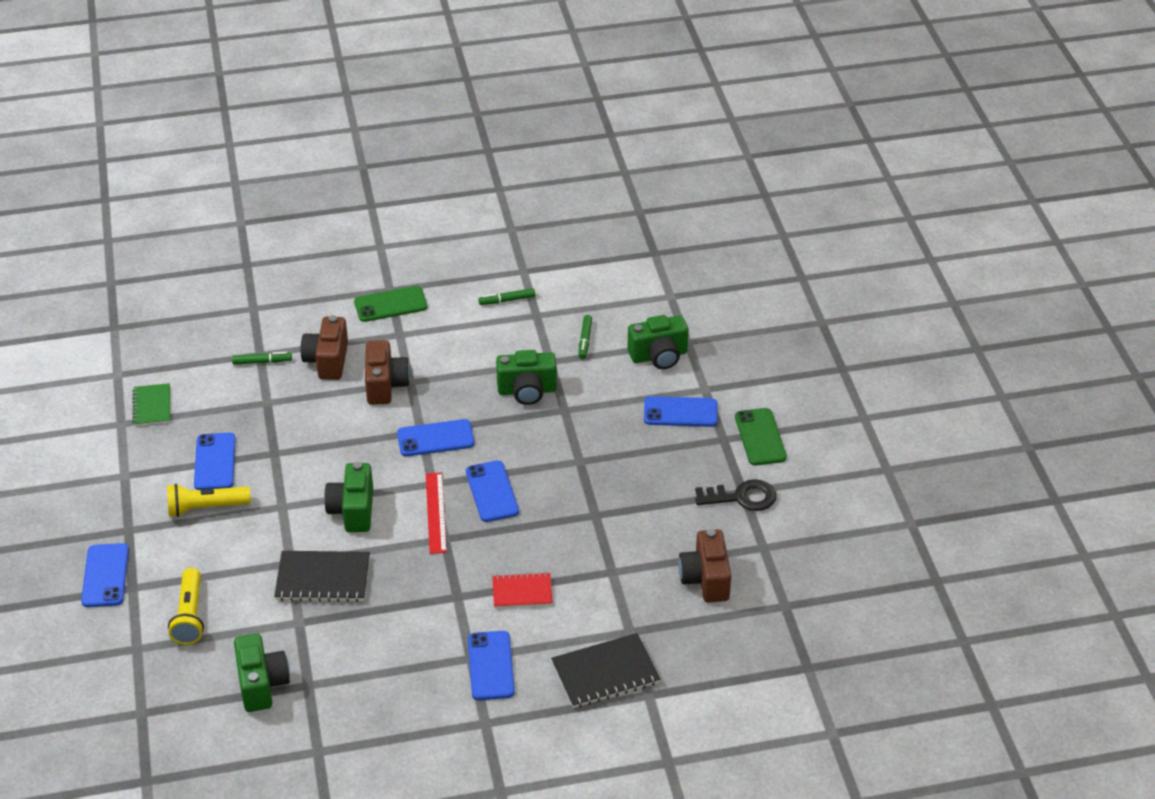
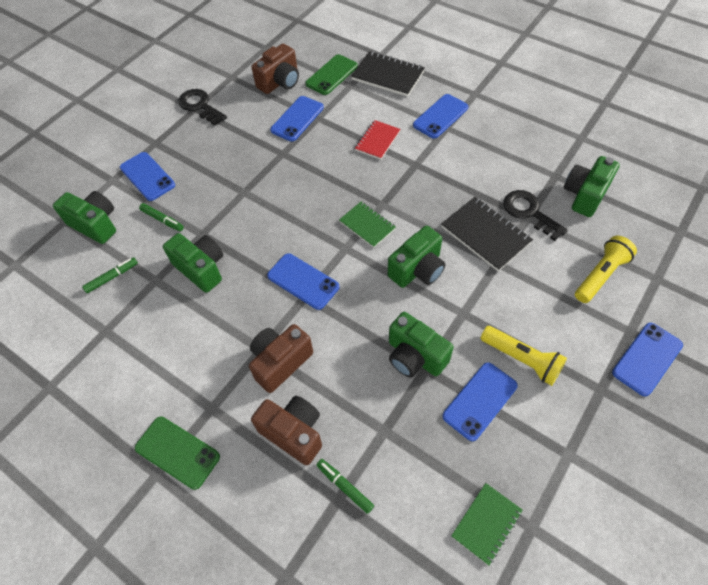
camera: 130 degrees left, 15 degrees up
brown camera [300,315,348,380] -> brown camera turned 105 degrees counterclockwise [251,396,322,465]
red ruler [426,472,447,554] -> green notebook [339,202,396,248]
blue phone [466,461,519,522] -> blue phone moved to [270,96,324,141]
green marker [478,288,535,305] -> green marker moved to [139,203,184,231]
red notebook [492,572,552,608] -> red notebook turned 75 degrees clockwise [355,120,401,160]
green phone [735,408,787,465] -> green phone moved to [305,54,358,95]
none -> green camera [389,312,454,378]
none -> black key [503,190,568,241]

